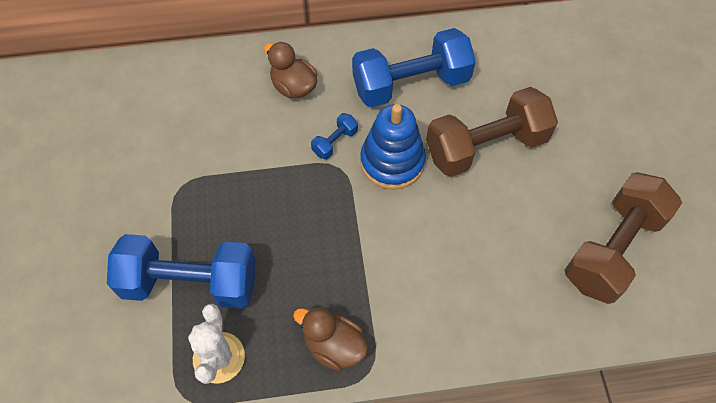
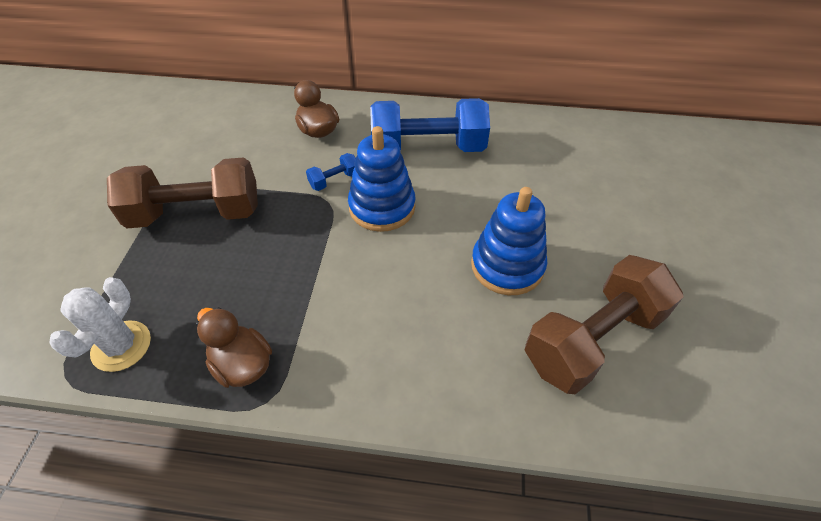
camera: 15 degrees right, 10 degrees down
blue dumbbell [107,234,256,309] -> none
brown dumbbell [426,87,558,177] -> brown dumbbell moved to [107,157,258,228]
none -> blue stacking toy [471,187,547,295]

